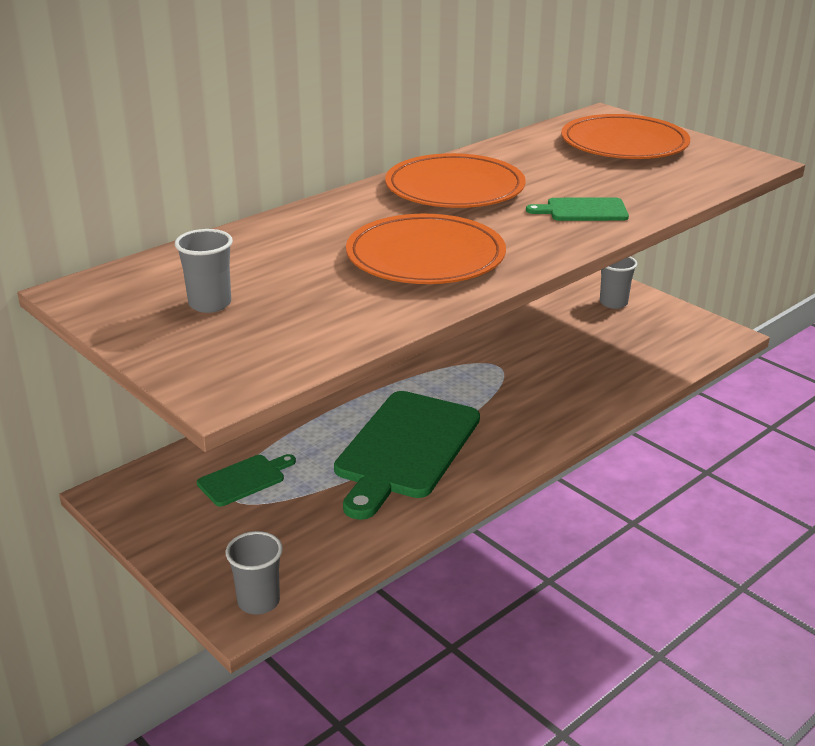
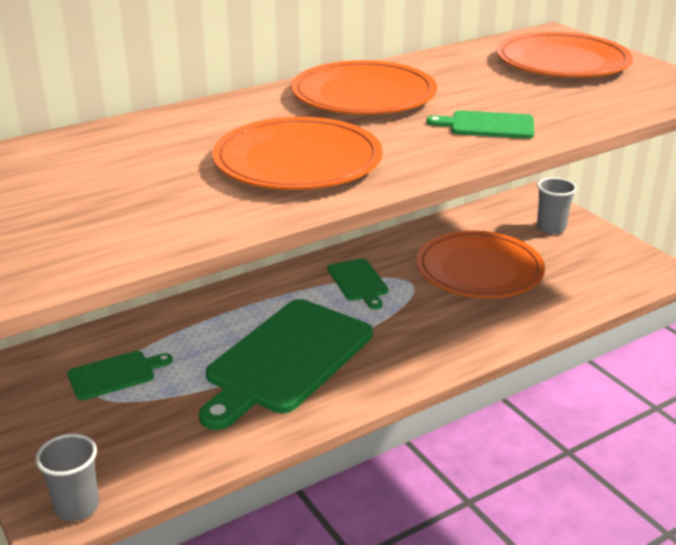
camera: 10 degrees right, 0 degrees up
grey cup [175,229,233,313] -> none
none -> green cutting board [327,258,388,309]
none -> orange plate [417,231,545,298]

